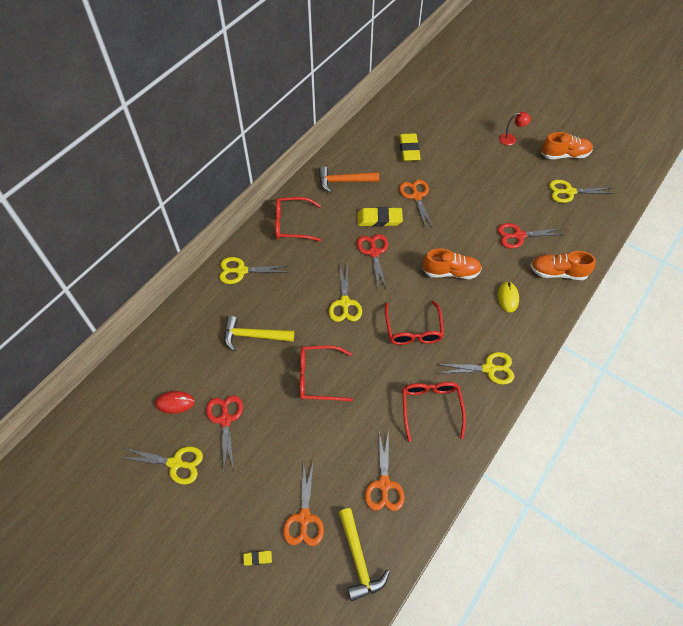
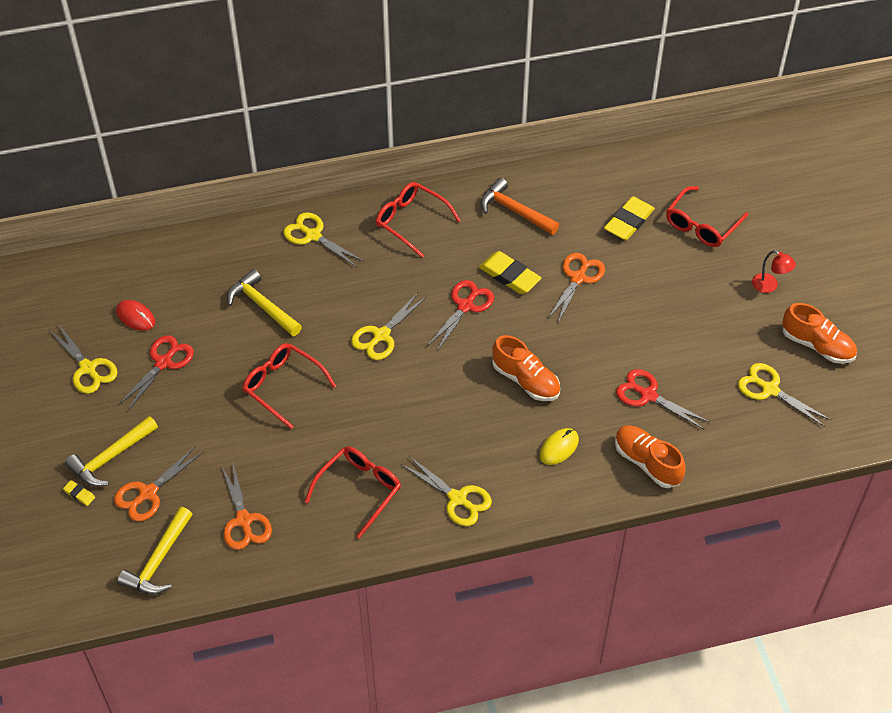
camera: 40 degrees right, 5 degrees down
orange scissors [365,430,405,511] -> orange scissors turned 60 degrees counterclockwise [221,464,272,550]
red glasses [385,300,444,345] -> red glasses moved to [666,186,748,247]
none -> yellow hammer [65,416,158,487]

